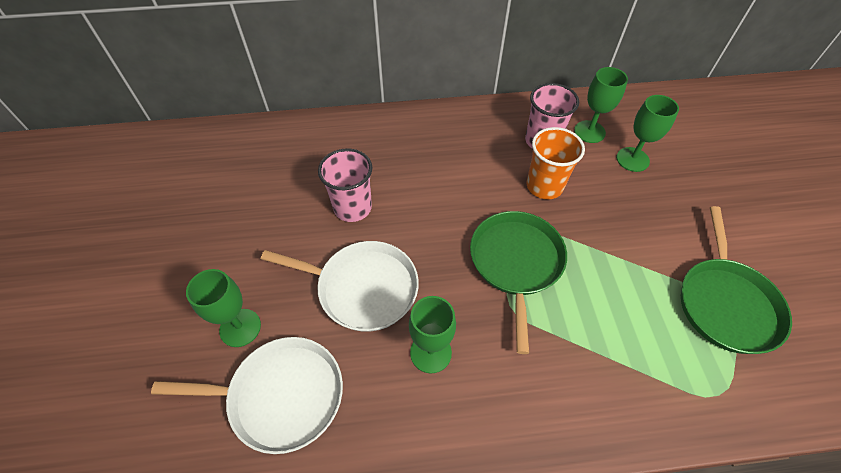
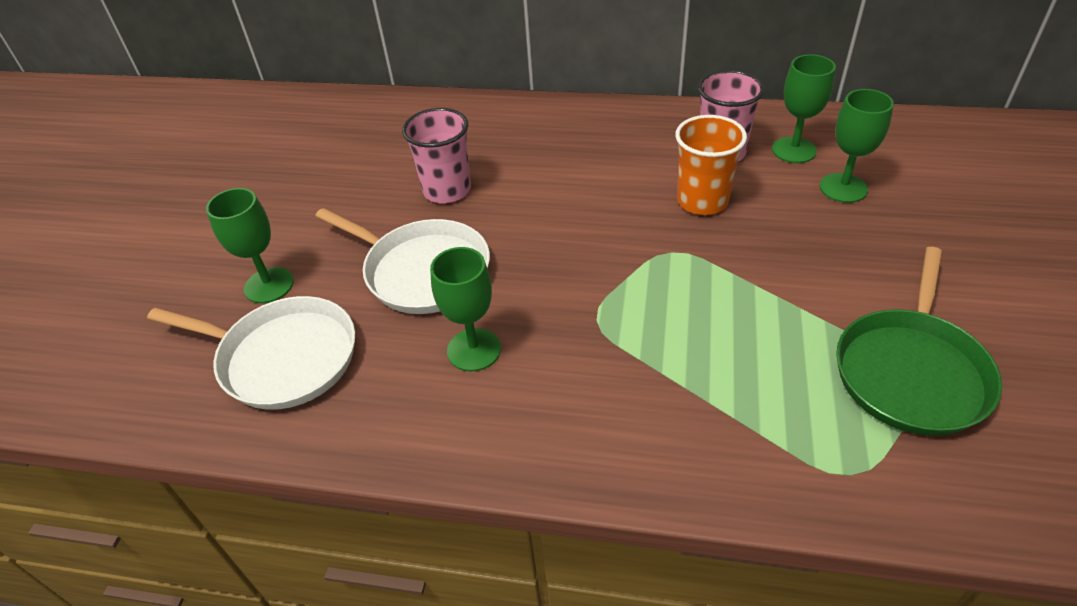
camera: 20 degrees right, 10 degrees down
green pan [470,211,567,354] -> none

